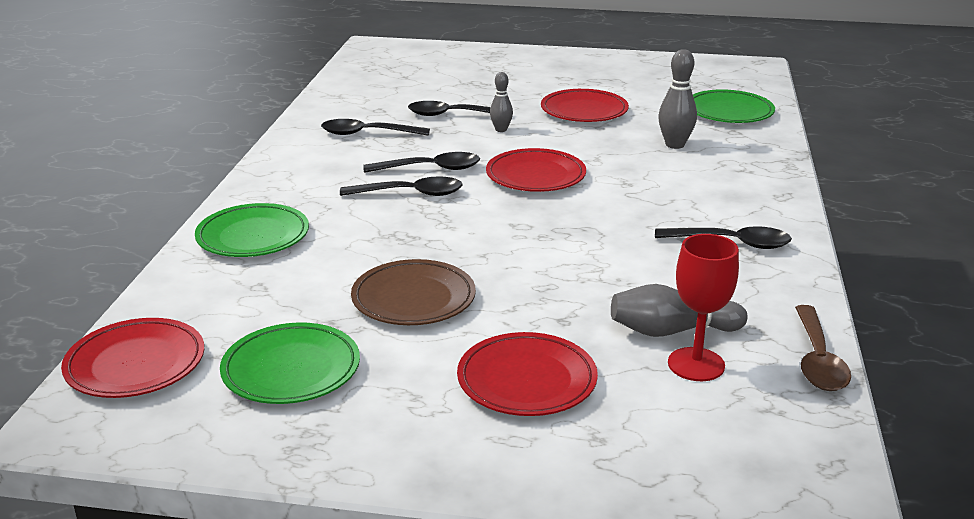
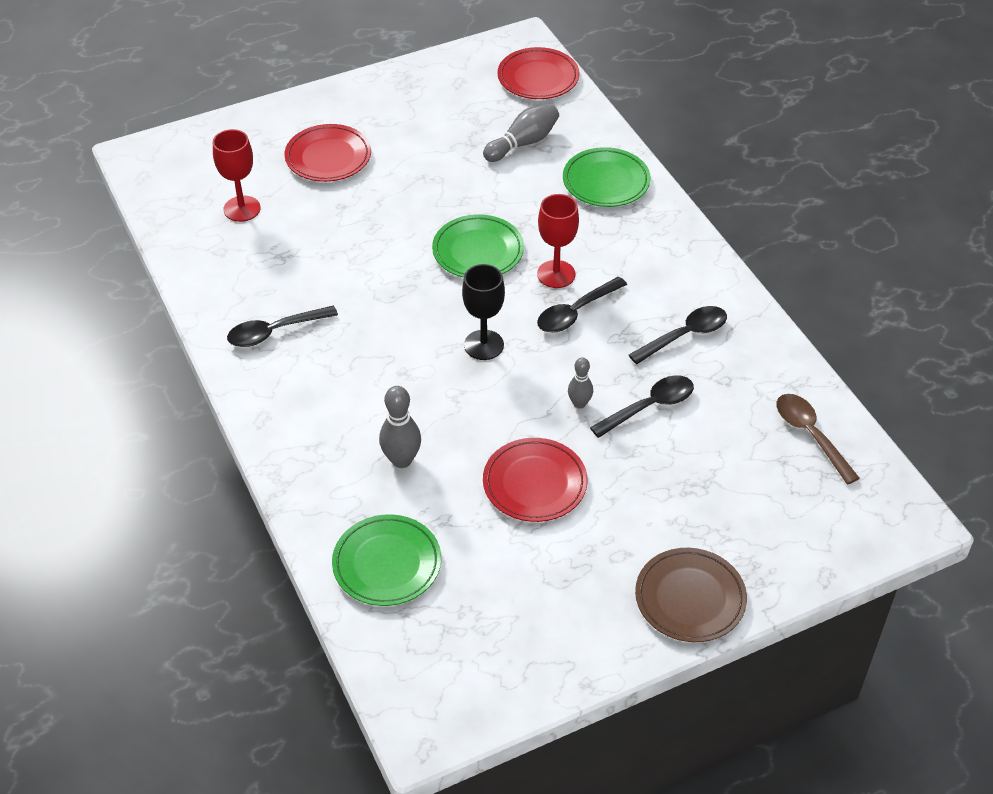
camera: 145 degrees right, 20 degrees up
green plate [220,323,360,404] -> green plate moved to [432,214,524,278]
black spoon [340,176,463,196] -> red goblet [537,194,579,288]
brown plate [351,259,476,325] -> brown plate moved to [635,548,747,642]
red plate [486,148,586,192] -> black goblet [462,264,505,360]
grey bowling pin [611,284,747,337] -> grey bowling pin moved to [483,103,559,162]
brown spoon [795,305,851,391] -> brown spoon moved to [777,394,860,485]

